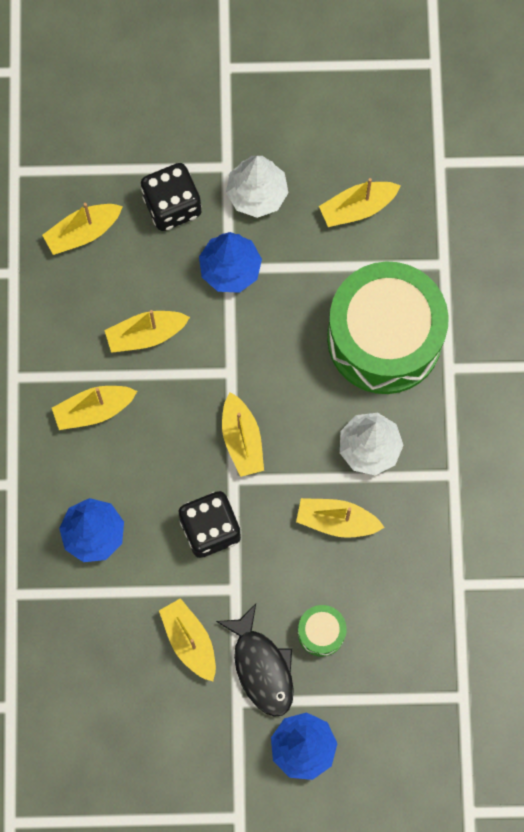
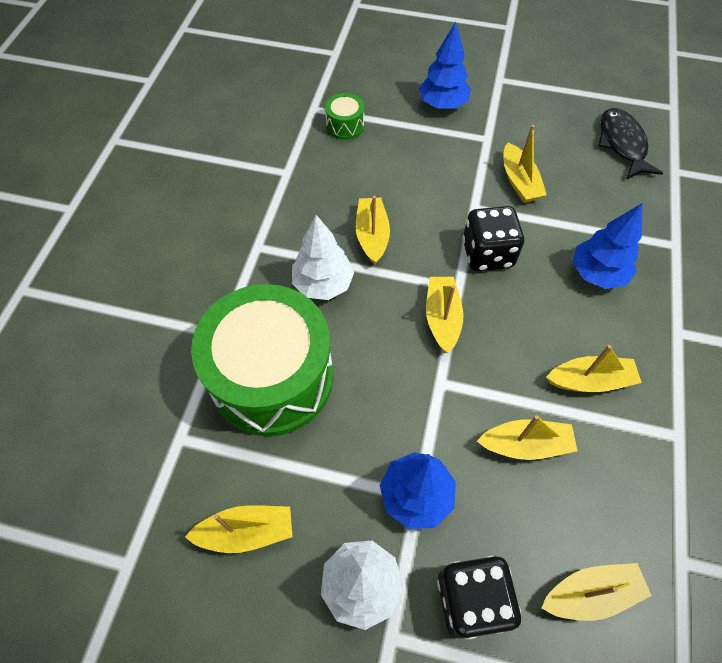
camera: 165 degrees left, 15 degrees down
black fish [216,604,294,717] -> black fish moved to [598,108,663,179]
yellow boat [296,498,385,538] -> yellow boat turned 120 degrees counterclockwise [356,195,390,265]
green drum [298,605,347,657] -> green drum moved to [325,93,364,140]

